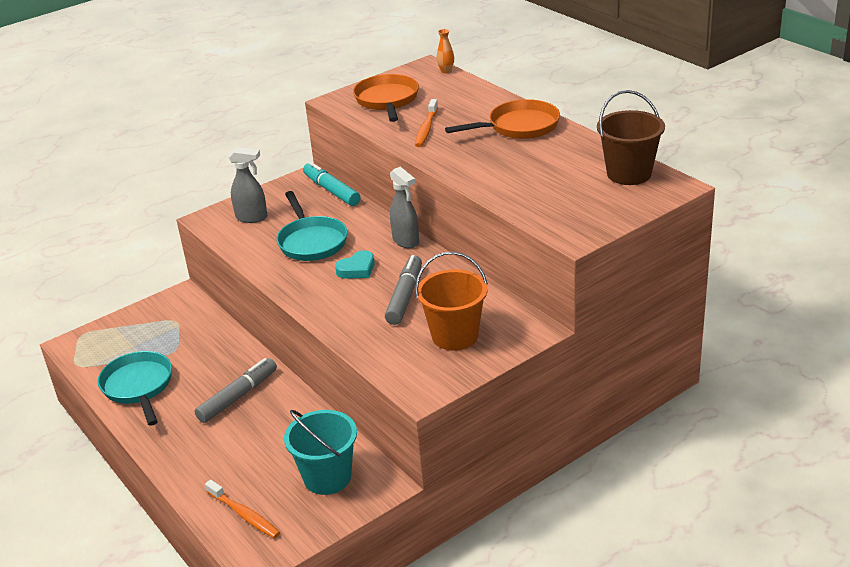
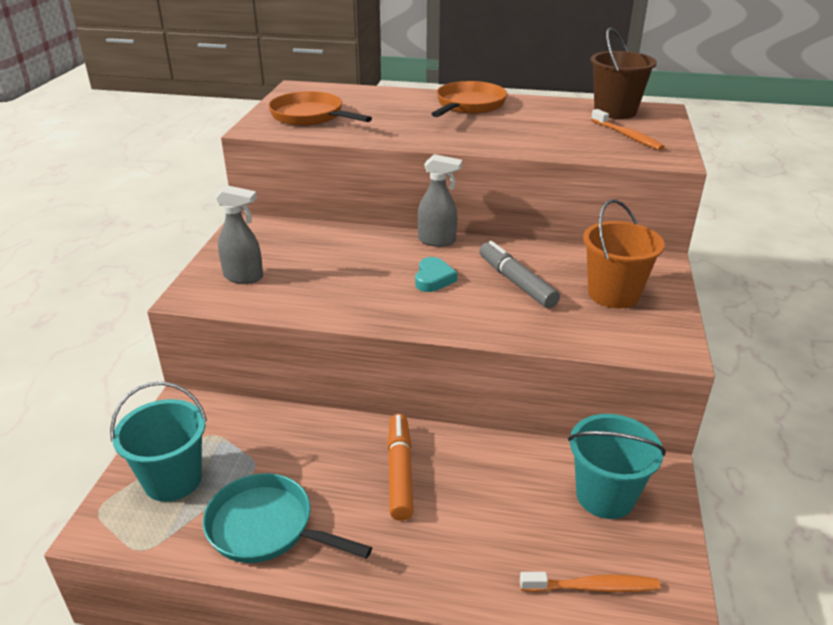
camera: 45 degrees left, 0 degrees up
grey marker [195,358,277,423] -> orange marker [387,414,413,521]
grey spray bottle [228,147,268,223] -> grey spray bottle turned 45 degrees clockwise [215,185,263,284]
turquoise pan [277,191,348,261] -> none
turquoise marker [303,162,361,206] -> none
orange toothbrush [415,99,438,147] -> orange toothbrush moved to [591,109,664,150]
orange vase [437,29,454,74] -> none
none -> turquoise bucket [110,381,207,502]

